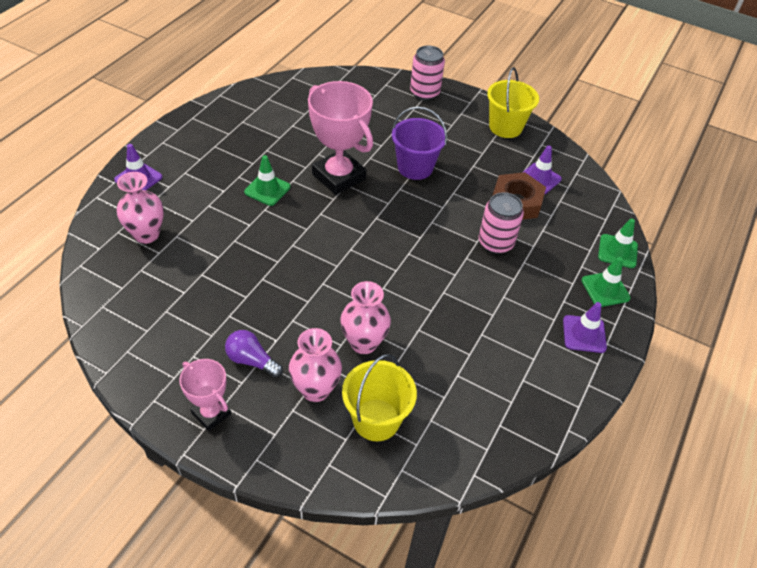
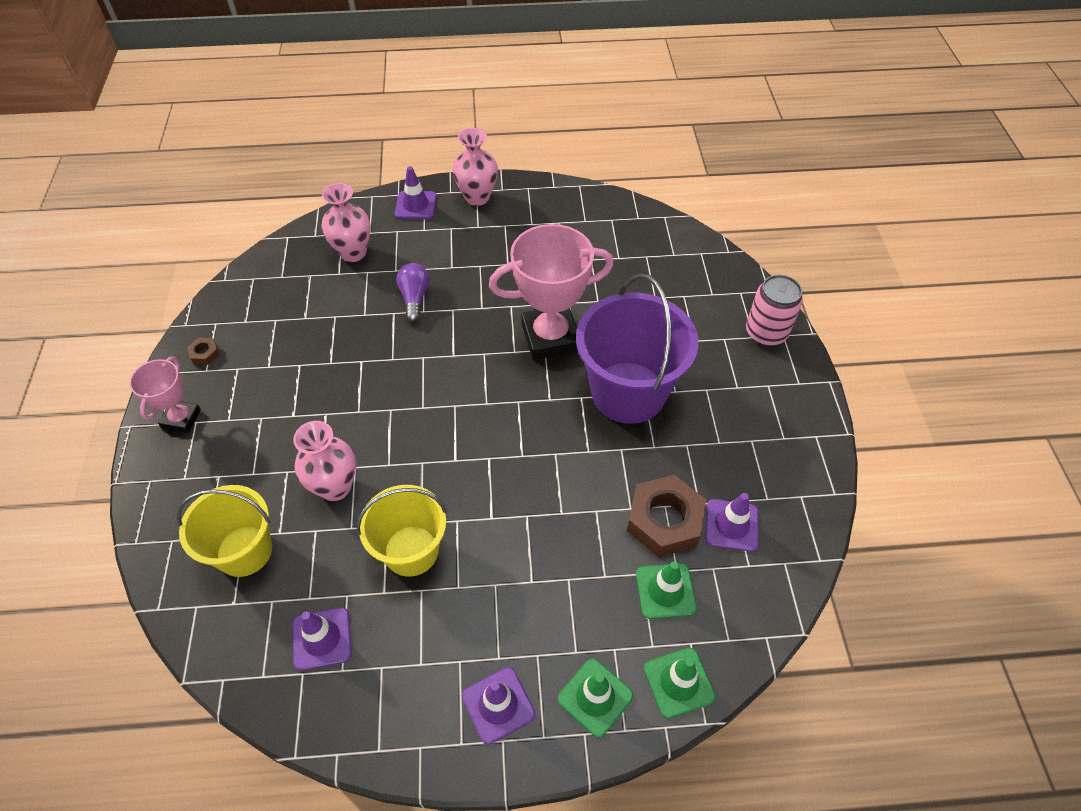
camera: 60 degrees right, 5 degrees up
purple light bulb [225,330,283,378] -> purple light bulb moved to [396,263,430,322]
green traffic cone [244,155,290,206] -> green traffic cone moved to [636,561,697,619]
pink vase [289,328,342,402] -> pink vase moved to [452,128,498,206]
pink trophy [308,81,373,195] -> pink trophy turned 60 degrees clockwise [489,224,614,360]
purple bucket [392,106,447,180] -> purple bucket [576,274,699,424], size x1.56
pink can [479,192,524,254] -> none
yellow bucket [487,67,539,138] -> yellow bucket moved to [356,485,447,577]
none -> brown nut [187,338,220,365]
none -> purple traffic cone [293,607,352,671]

